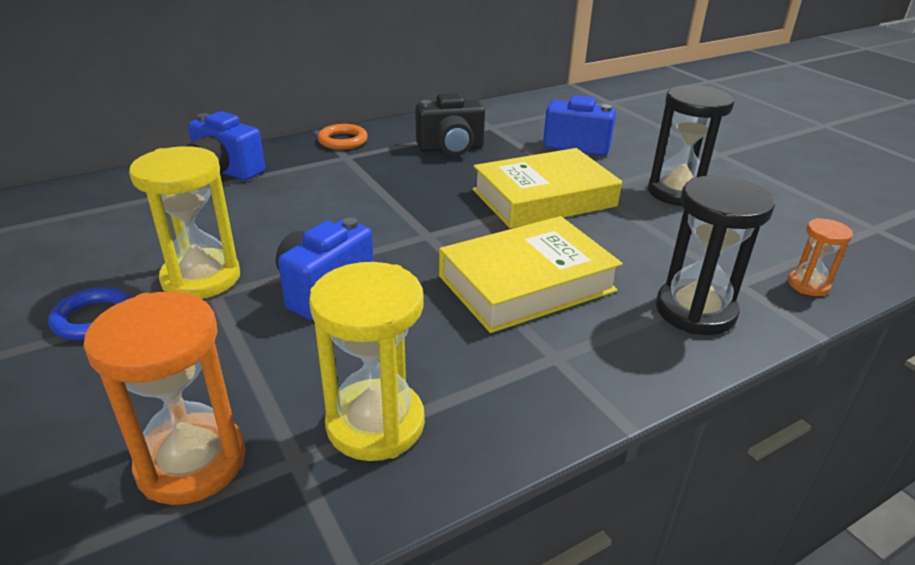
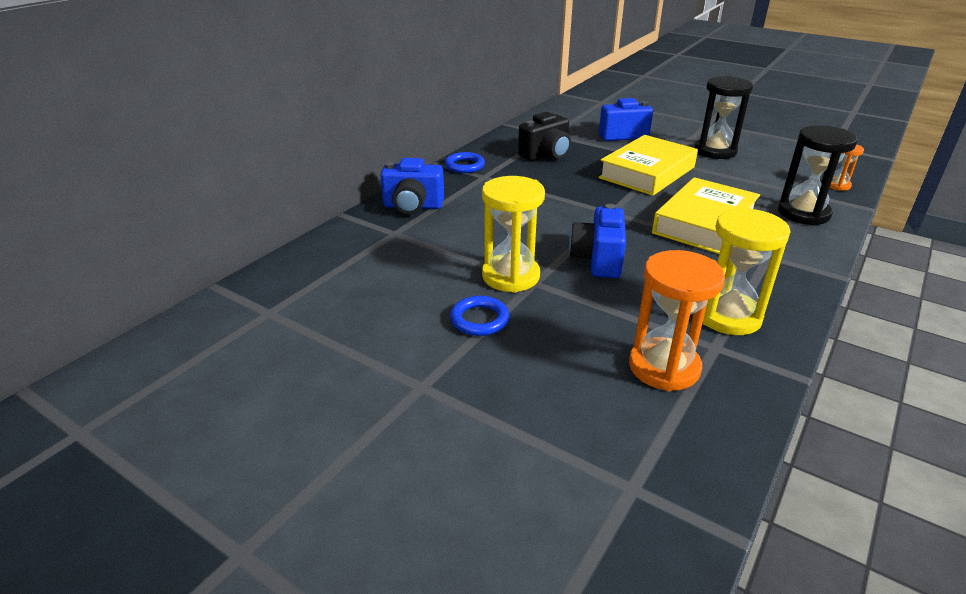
camera: 25 degrees left, 0 degrees up
orange ring [318,124,368,150] -> blue ring [445,152,485,173]

